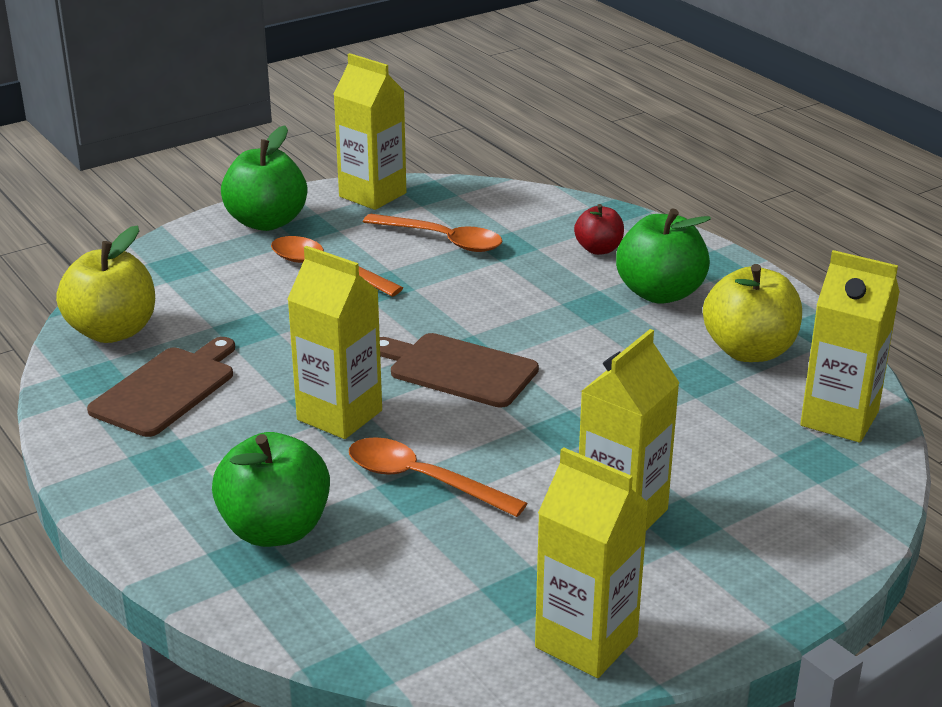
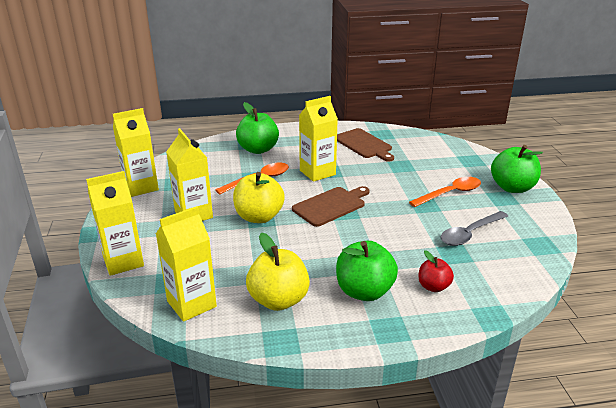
camera: 115 degrees right, 0 degrees up
yellow apple [56,225,155,343] -> yellow apple moved to [233,172,285,223]
yellow carton [333,53,406,210] -> yellow carton moved to [86,171,144,276]
orange spoon [363,214,502,252] -> grey spoon [440,211,508,246]

